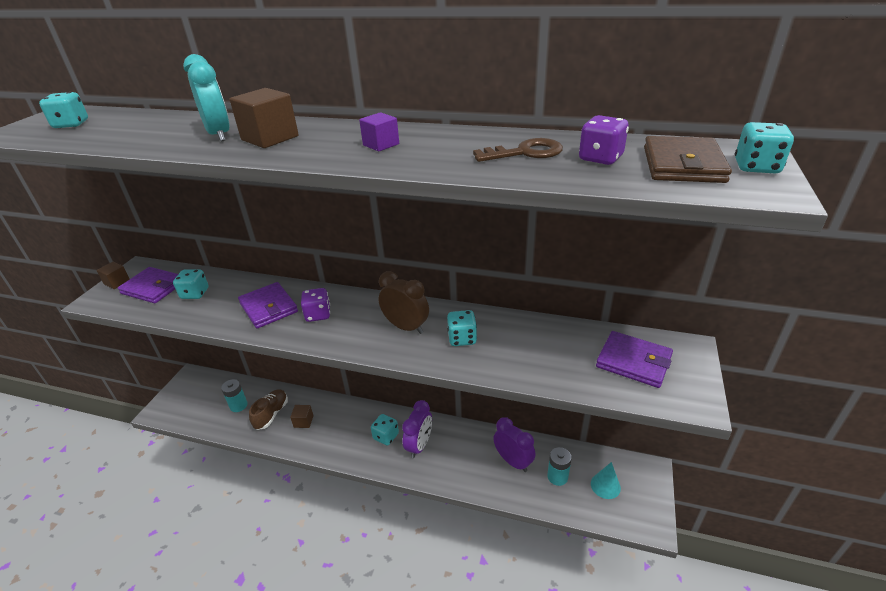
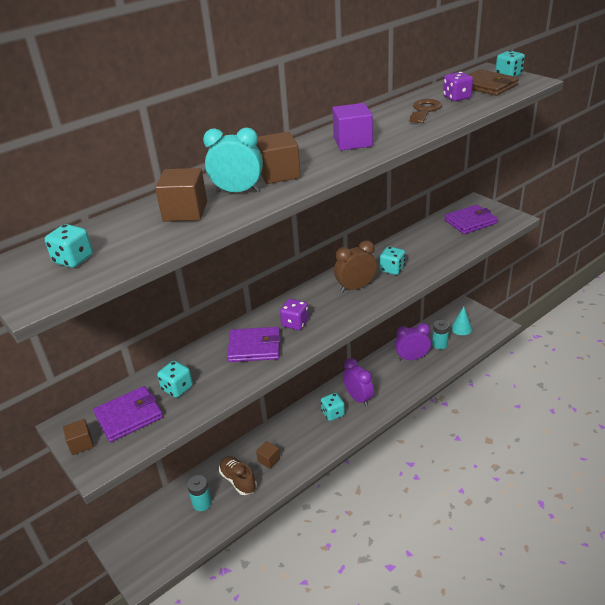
camera: 55 degrees left, 0 degrees up
purple cube [359,112,399,152] -> purple cube [332,103,373,151], size x1.65
none -> brown cube [155,168,207,222]

